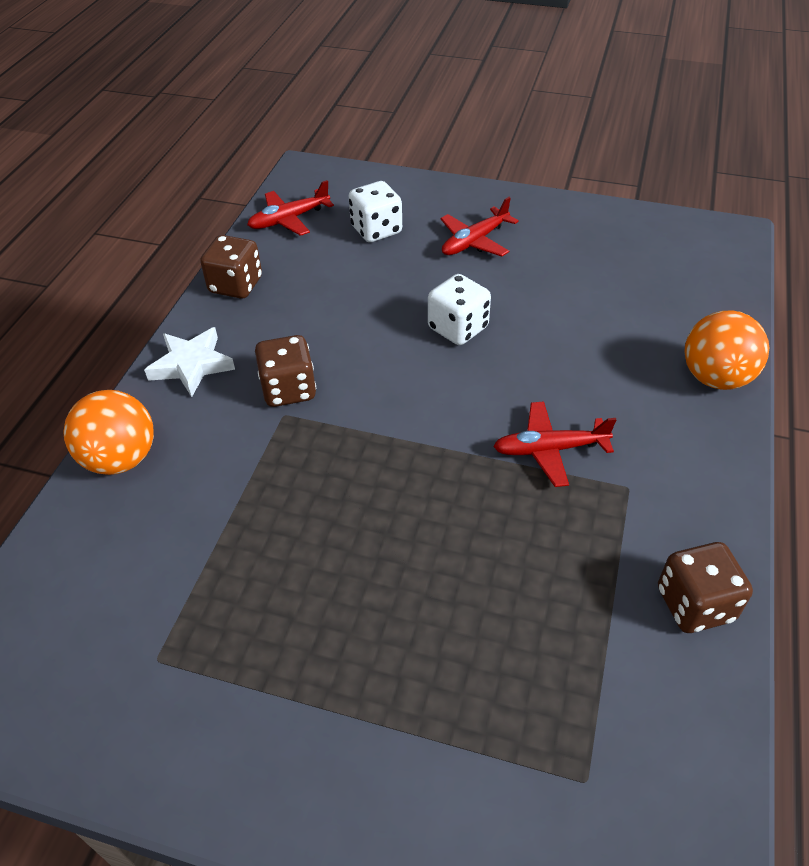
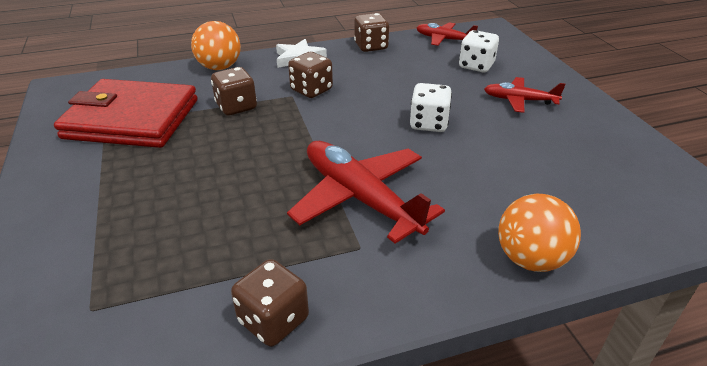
camera: 55 degrees right, 10 degrees down
red plane [493,401,617,487] -> red plane [287,141,445,244], size x1.80
none -> red wallet [54,79,197,148]
none -> brown dice [211,67,257,116]

